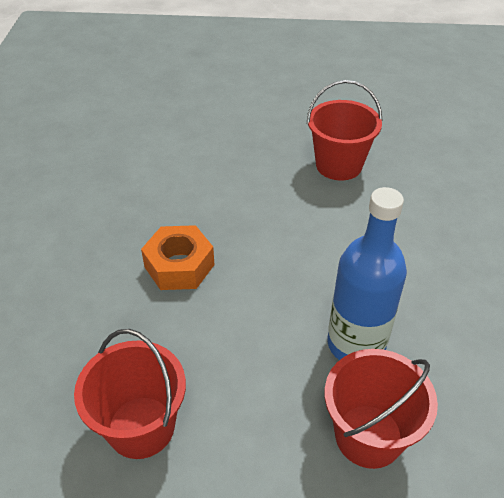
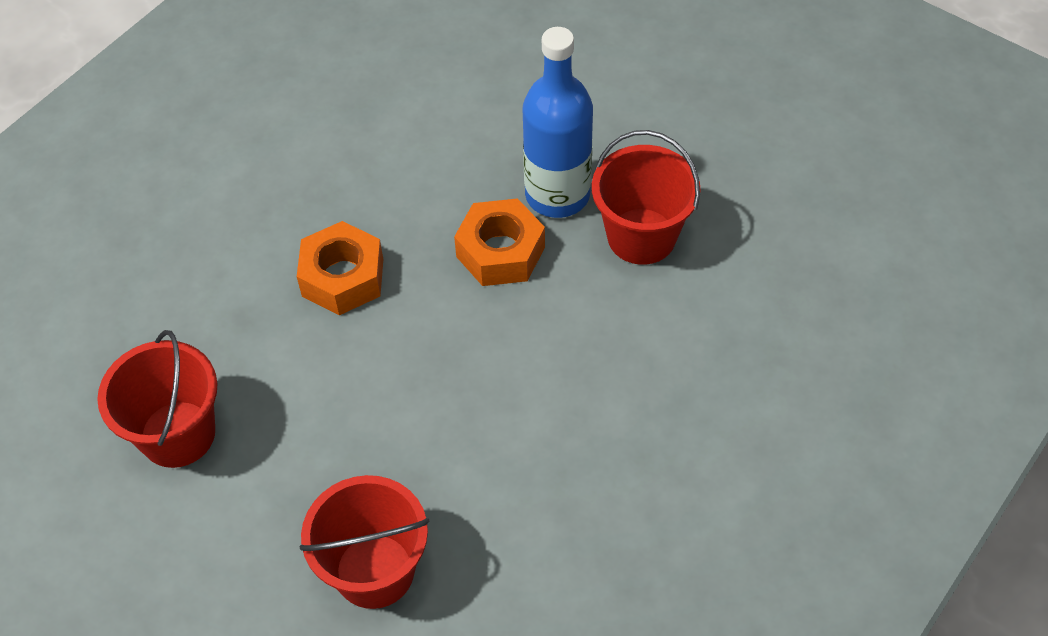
camera: 35 degrees right, 10 degrees up
blue bottle [328,187,407,360] -> blue bottle moved to [523,27,593,218]
none -> orange nut [454,198,545,286]

